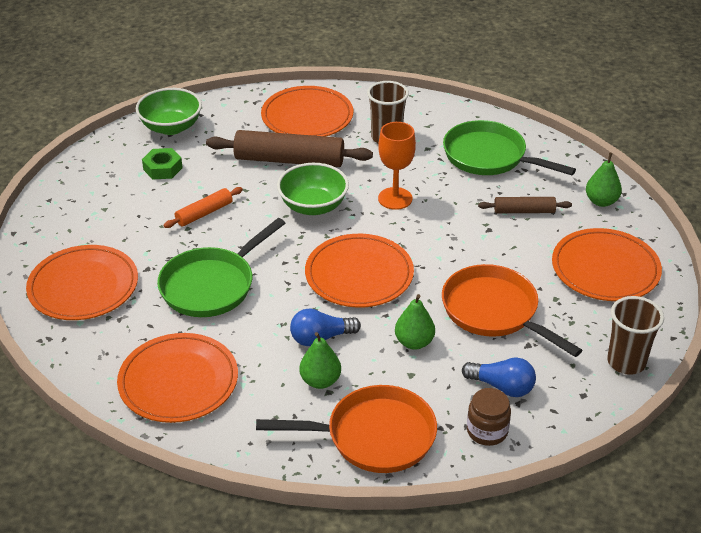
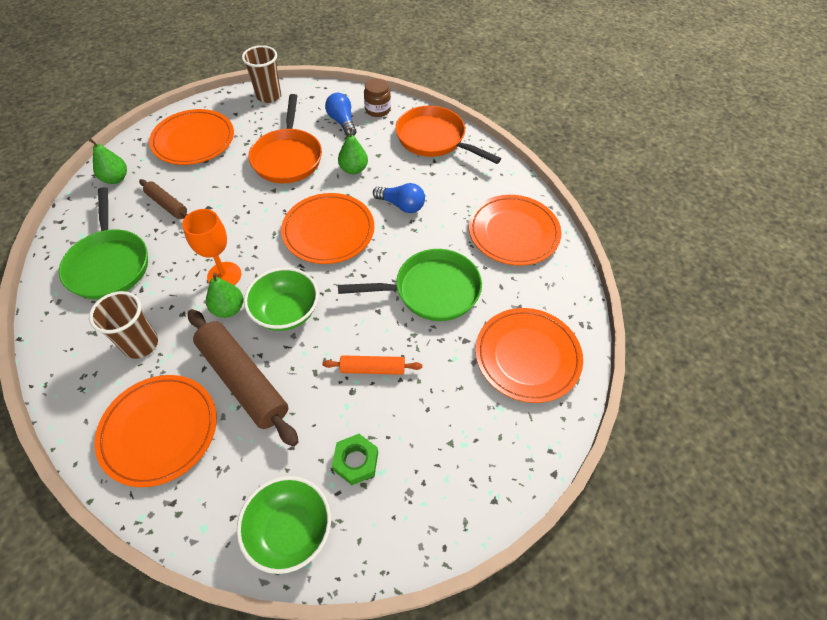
camera: 140 degrees left, 15 degrees up
green pear [299,332,341,389] -> green pear moved to [206,273,243,318]

